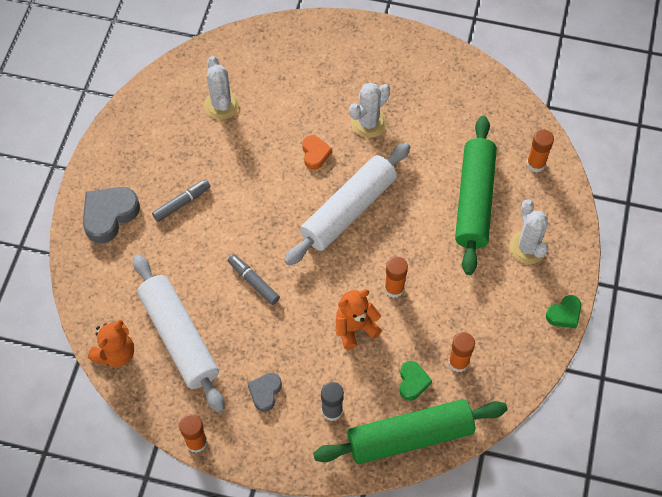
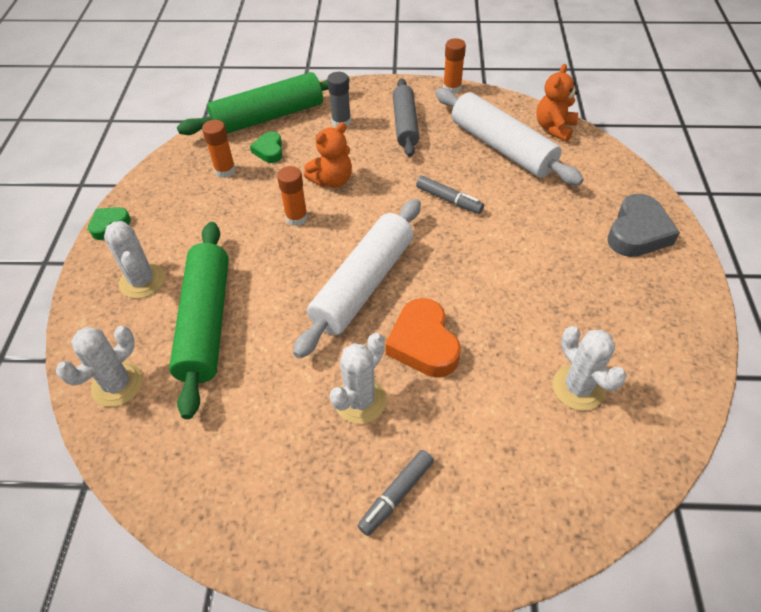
camera: 170 degrees right, 10 degrees down
grey marker [152,179,210,222] -> grey marker moved to [357,450,434,536]
grey heart [247,373,282,412] -> grey rolling pin [393,78,419,157]
orange heart [302,135,332,170] -> orange heart [385,298,461,377], size x1.74
orange glue stick [526,129,554,173] -> white cactus [56,326,143,407]

